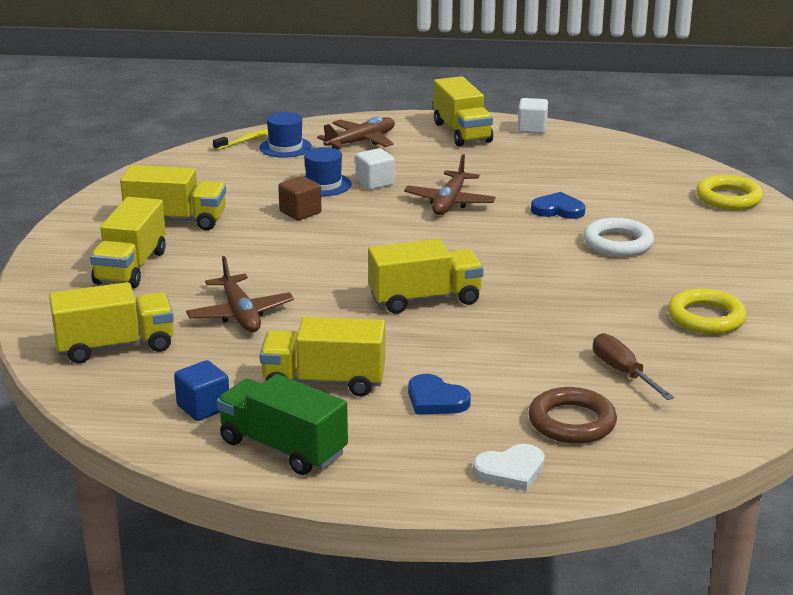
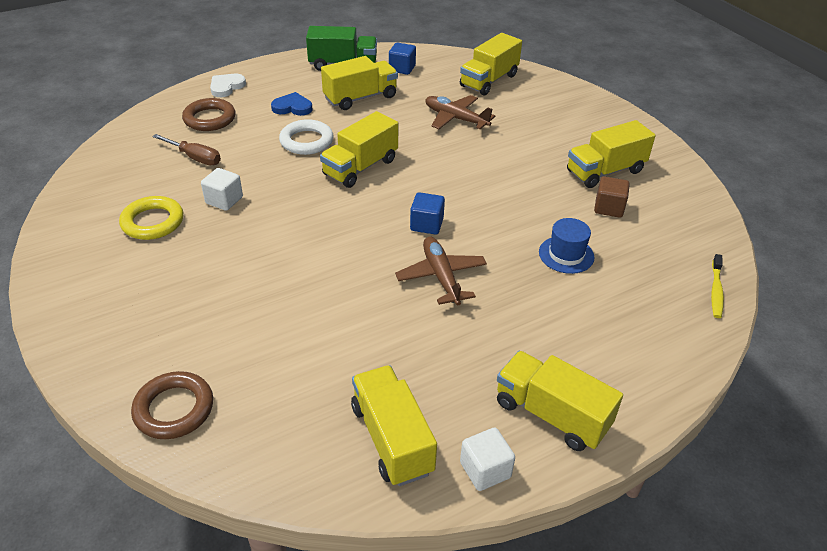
camera: 145 degrees right, 15 degrees up
yellow truck [90,197,166,288] -> yellow truck moved to [351,365,437,486]
blue hat [259,112,312,158] -> none
brown cube [278,176,322,220] -> brown cube moved to [594,176,630,218]
brown plane [317,117,395,150] -> none
white cube [355,148,395,190] -> white cube moved to [201,168,243,211]
blue heart [531,192,585,219] -> none
white ring [583,218,654,257] -> white ring moved to [279,119,334,155]
yellow ring [696,175,763,210] -> brown ring [131,371,213,439]
none -> blue cube [410,192,445,235]

